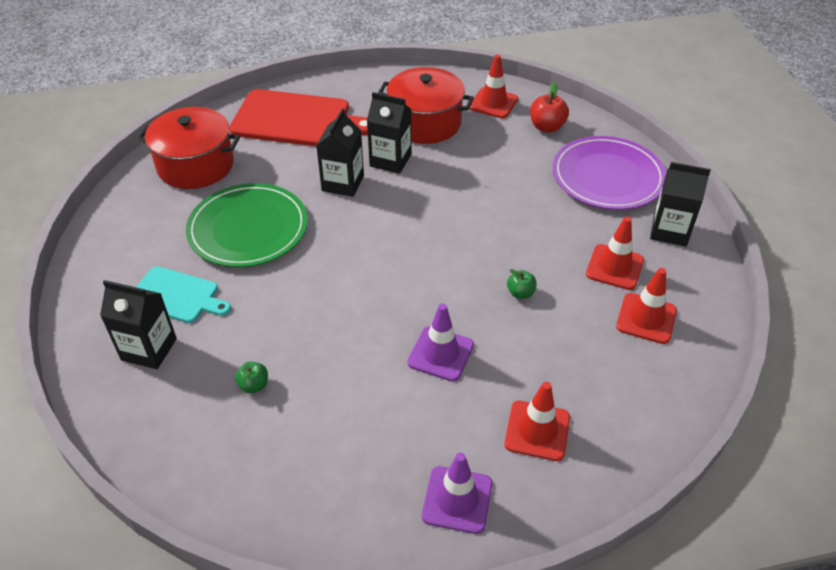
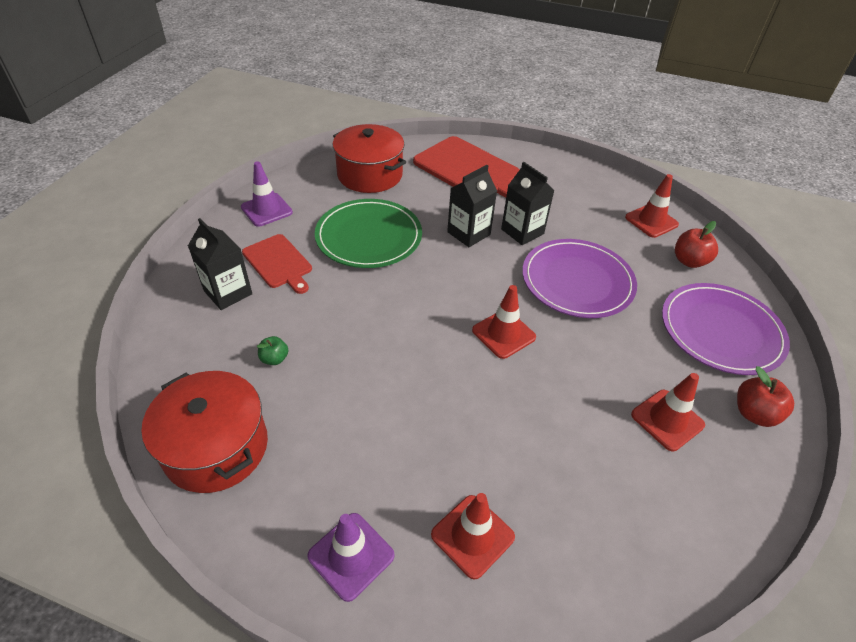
camera: 30 degrees right, 0 degrees up
turquoise cutting board [136,266,231,323] -> red cutting board [242,234,312,294]
red pot [378,67,474,144] -> red pot moved to [141,371,268,493]
purple traffic cone [407,303,474,382] -> purple traffic cone moved to [241,161,293,227]
green apple [507,269,537,299] -> none
red traffic cone [616,268,677,344] -> red traffic cone moved to [472,285,536,359]
black carton [650,162,711,247] -> red apple [737,366,794,427]
none -> purple plate [522,239,637,318]

